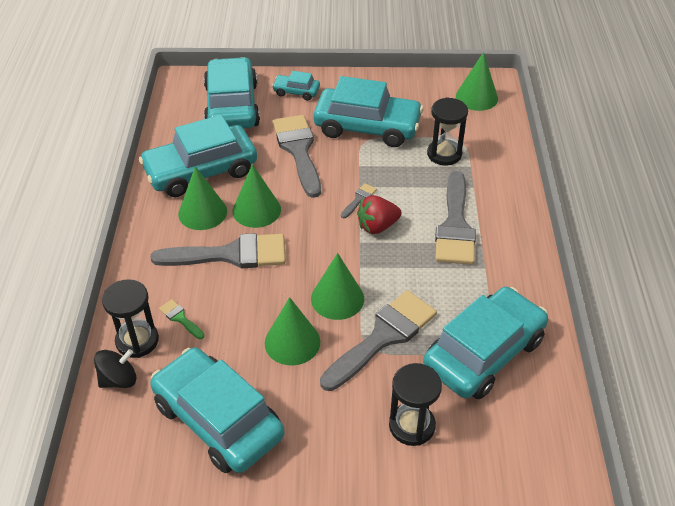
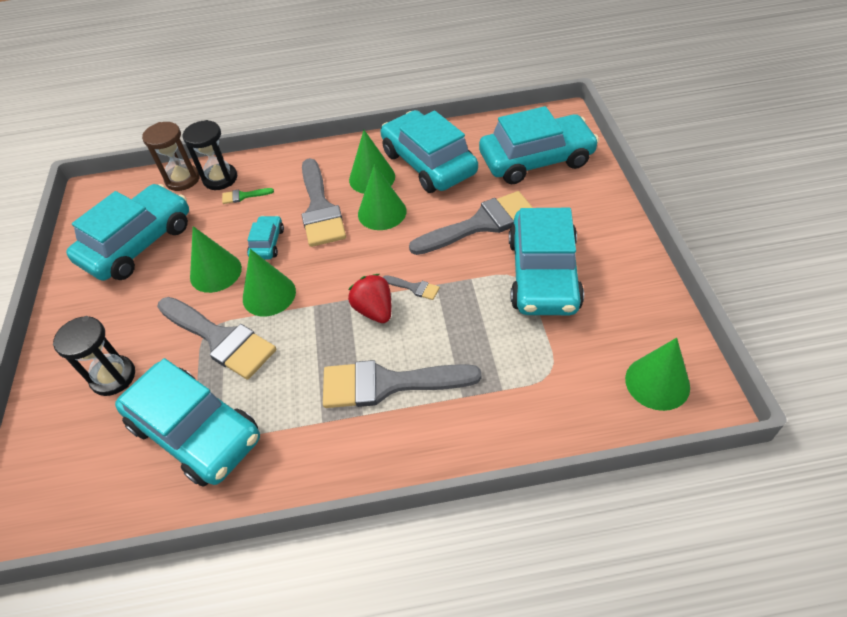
camera: 85 degrees right, 5 degrees up
black spinning top [94,349,136,388] -> brown hourglass [142,122,200,191]
green brush [159,299,204,339] -> green brush turned 135 degrees counterclockwise [222,188,274,204]
turquoise car [272,71,320,100] -> turquoise car moved to [247,216,284,259]
black hourglass [427,97,468,166] -> none

